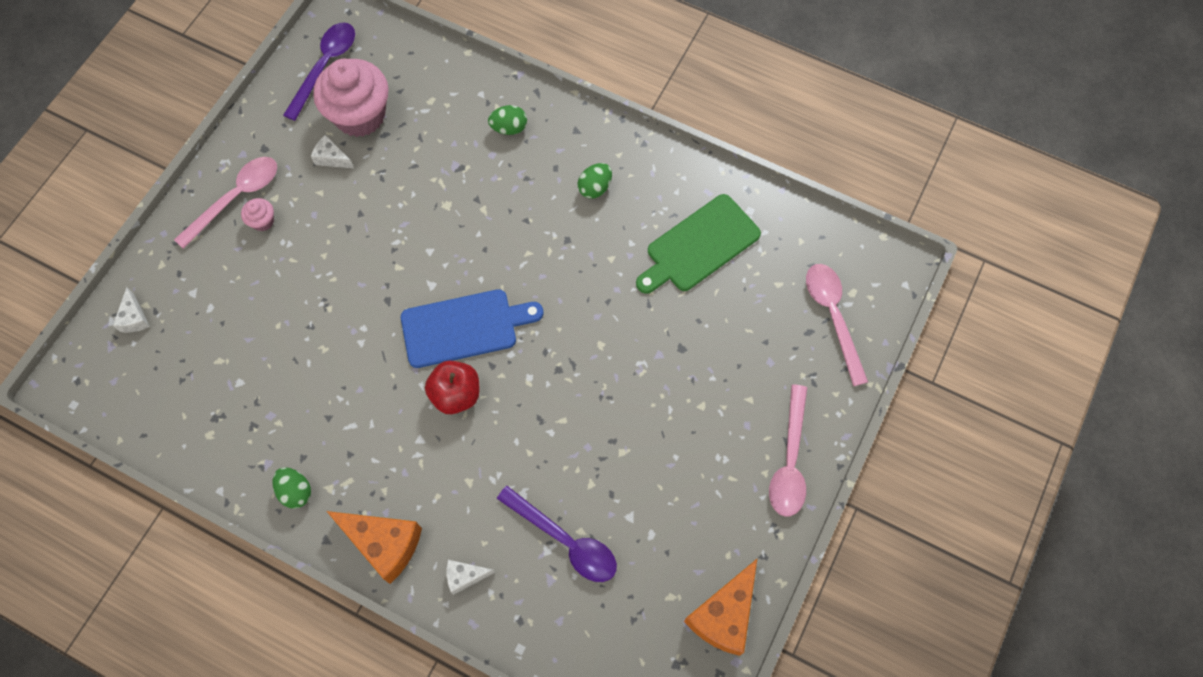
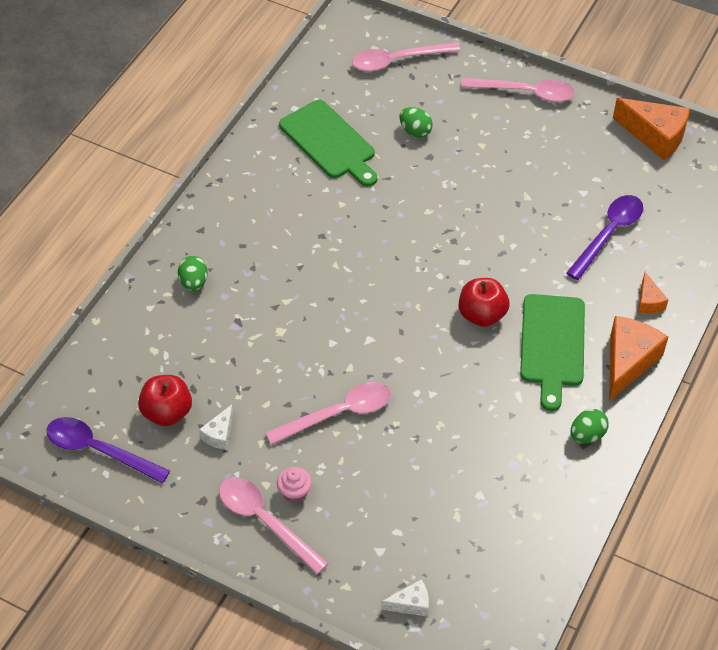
camera: 90 degrees left, 15 degrees down
pink cupcake [313,59,389,137] -> red apple [138,375,192,426]
blue cutting board [401,289,543,368] -> none
white cheese [446,560,495,595] -> orange cheese [638,272,668,314]
green egg [578,163,612,199] -> green egg moved to [399,107,433,138]
none -> pink spoon [265,382,391,445]
none -> green cutting board [520,294,585,411]

